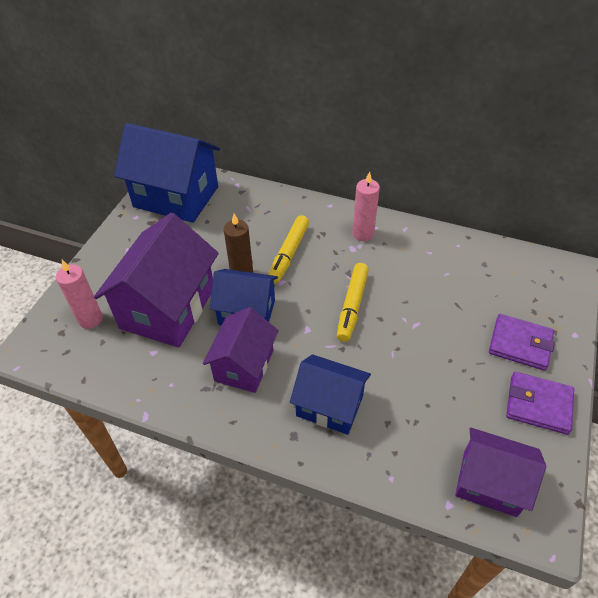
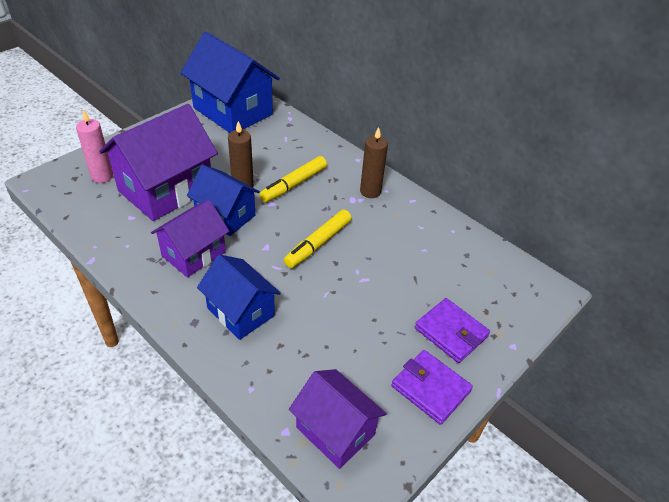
camera: 20 degrees right, 5 degrees down
pink candle [352,171,380,241] -> brown candle [360,127,388,198]

